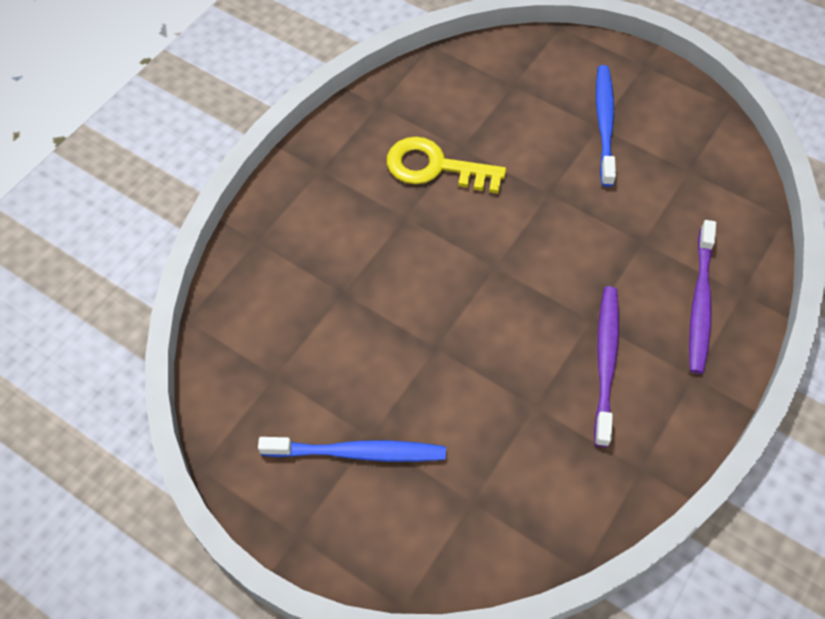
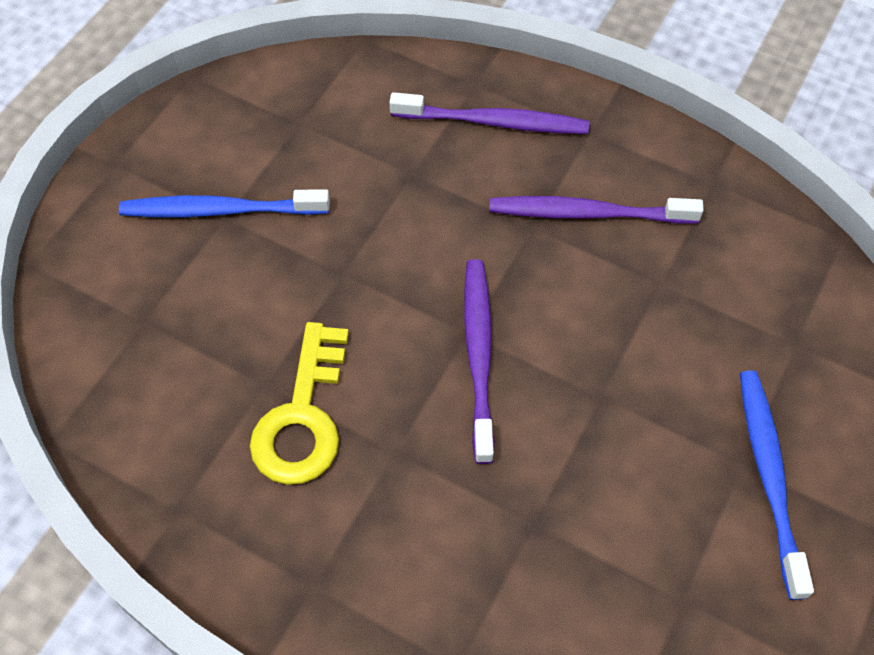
camera: 95 degrees left, 0 degrees up
none -> purple toothbrush [464,259,494,464]

